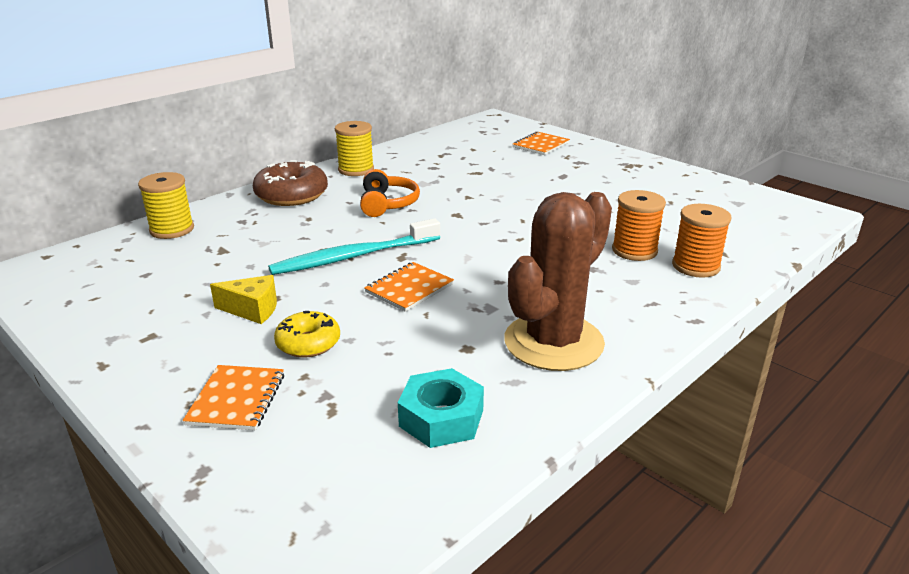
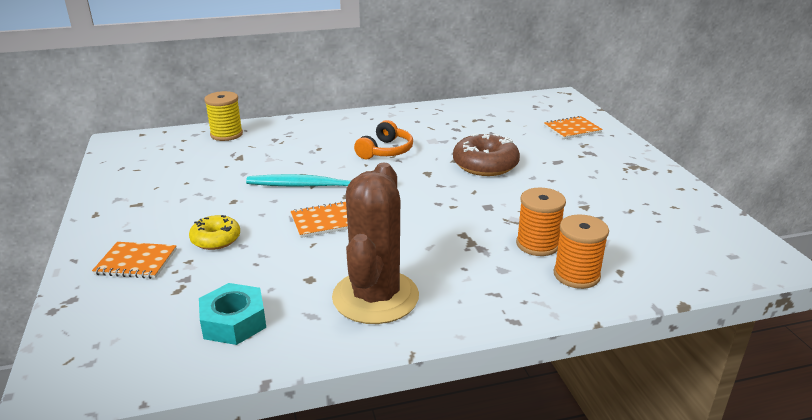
camera: 30 degrees right, 0 degrees up
orange notebook [183,365,284,430] -> orange notebook turned 60 degrees clockwise [92,242,177,279]
yellow cheese [210,275,277,324] -> none
brown donut [253,160,328,206] -> brown donut moved to [453,134,520,176]
yellow spool [335,121,374,176] -> none
brown cactus [504,192,612,371] -> brown cactus turned 60 degrees counterclockwise [332,163,419,324]

